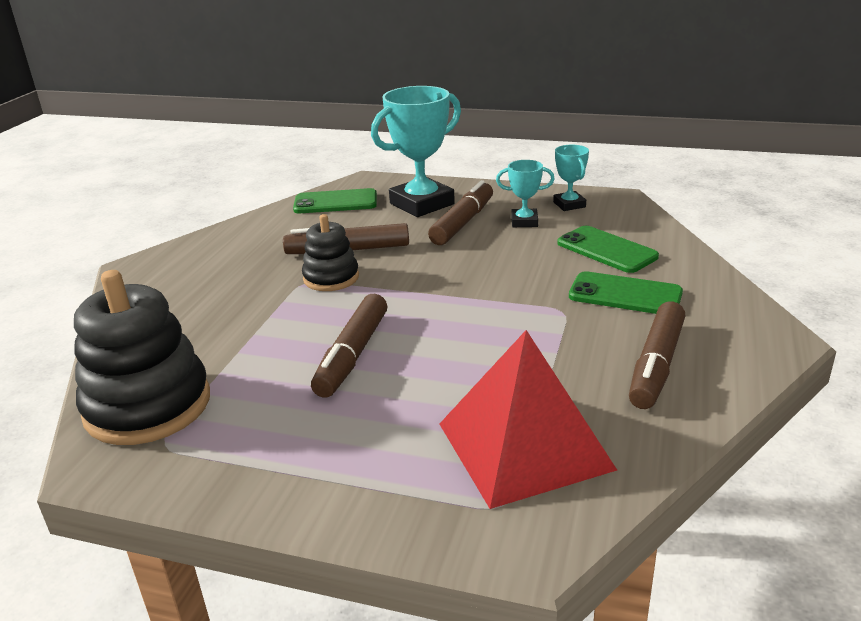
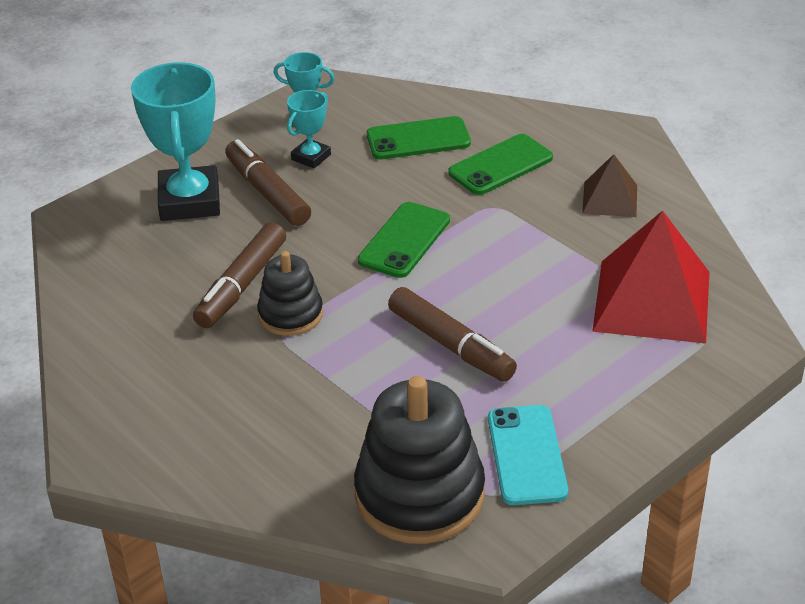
camera: 60 degrees left, 10 degrees up
green phone [293,188,377,213] -> green phone moved to [358,202,450,278]
brown marker [629,302,685,409] -> brown pyramid [582,154,637,217]
none -> turquoise phone [488,405,568,505]

